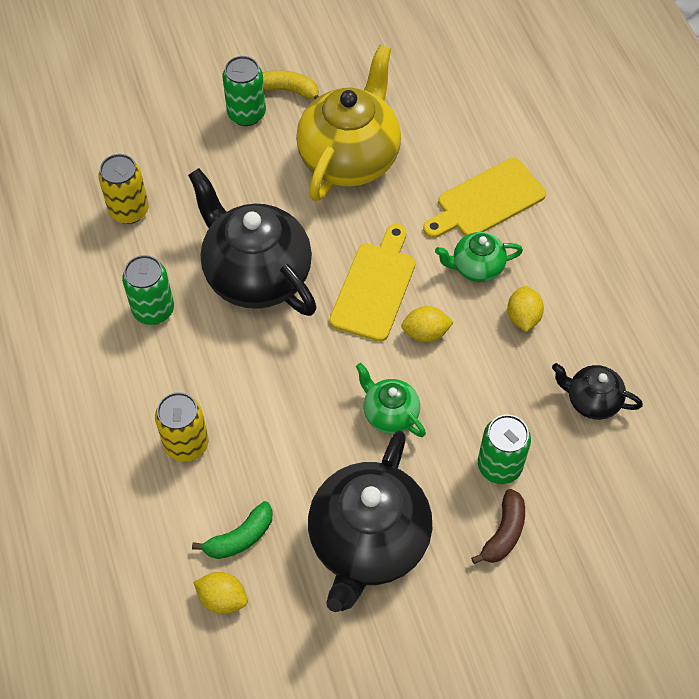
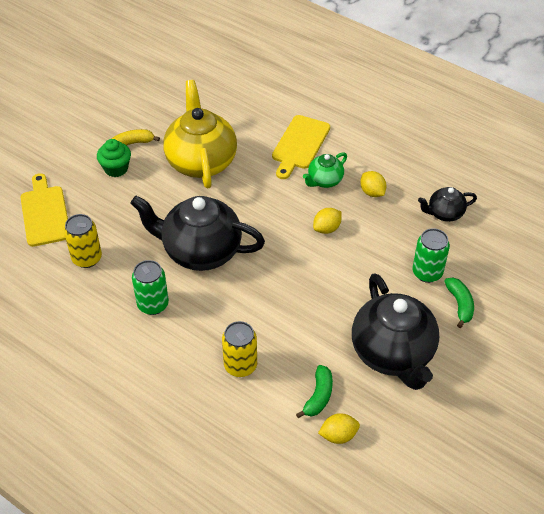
camera: 35 degrees left, 10 degrees down
green can [222,56,266,126] -> green cupcake [97,139,131,177]
yellow cutting board [329,224,416,342] -> yellow cutting board moved to [20,173,68,247]
green teapot [356,363,426,437] -> none
brown banana [471,489,525,564] -> green banana [444,277,474,328]

